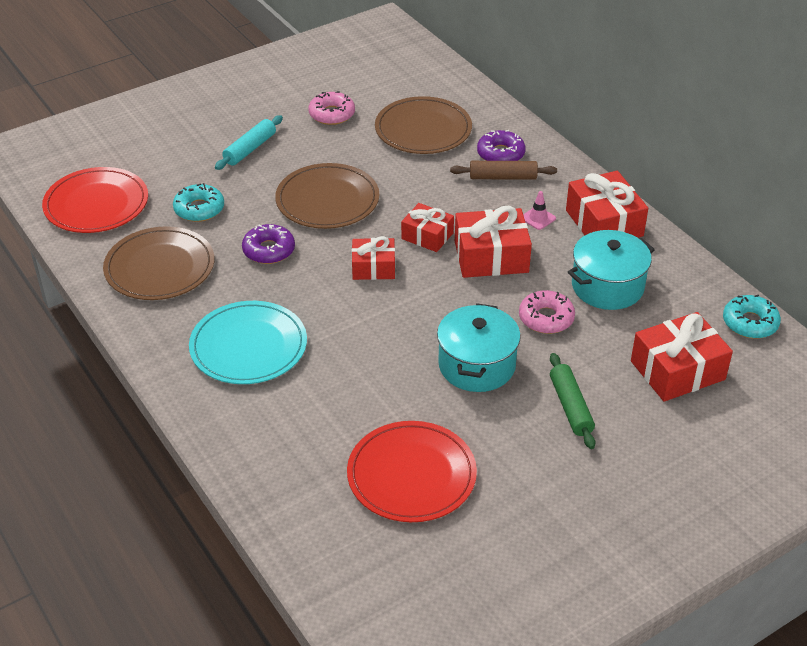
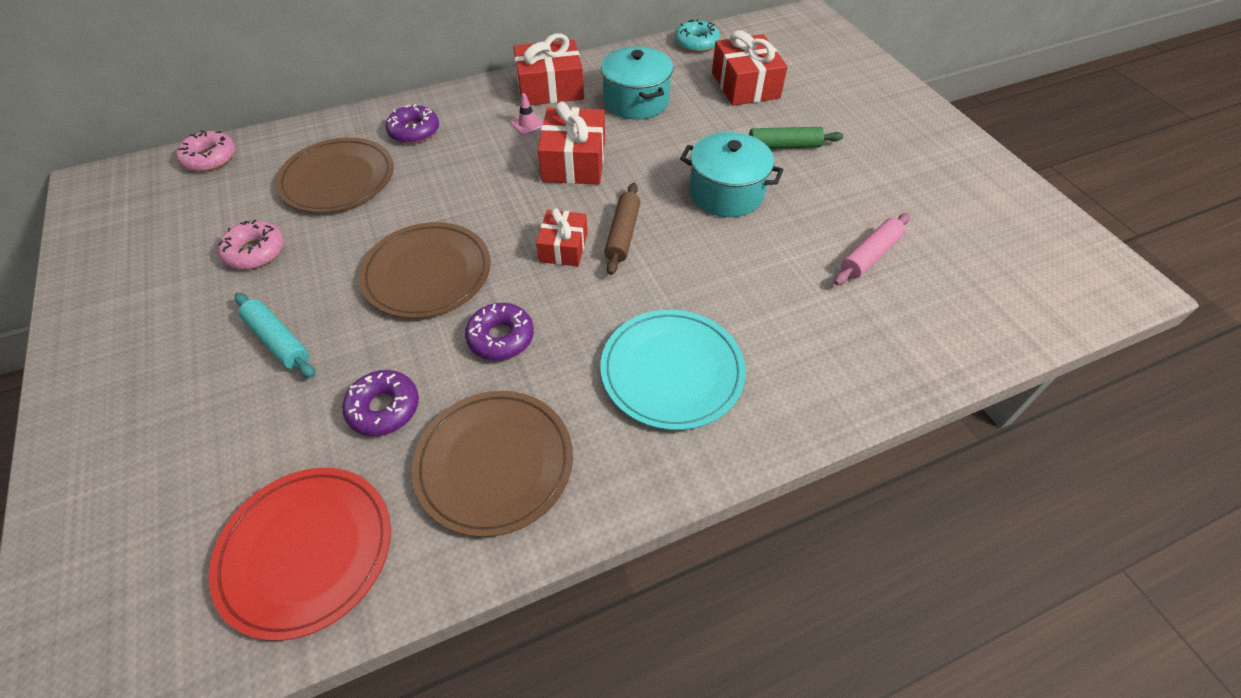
camera: 80 degrees left, 10 degrees up
turquoise donut [173,183,224,222] -> purple donut [342,370,419,436]
red plate [347,421,477,522] -> pink rolling pin [834,213,910,285]
red gift [401,203,454,252] -> none
brown rolling pin [450,161,557,180] -> brown rolling pin moved to [604,183,640,275]
pink donut [519,290,575,334] -> pink donut moved to [176,130,236,172]

